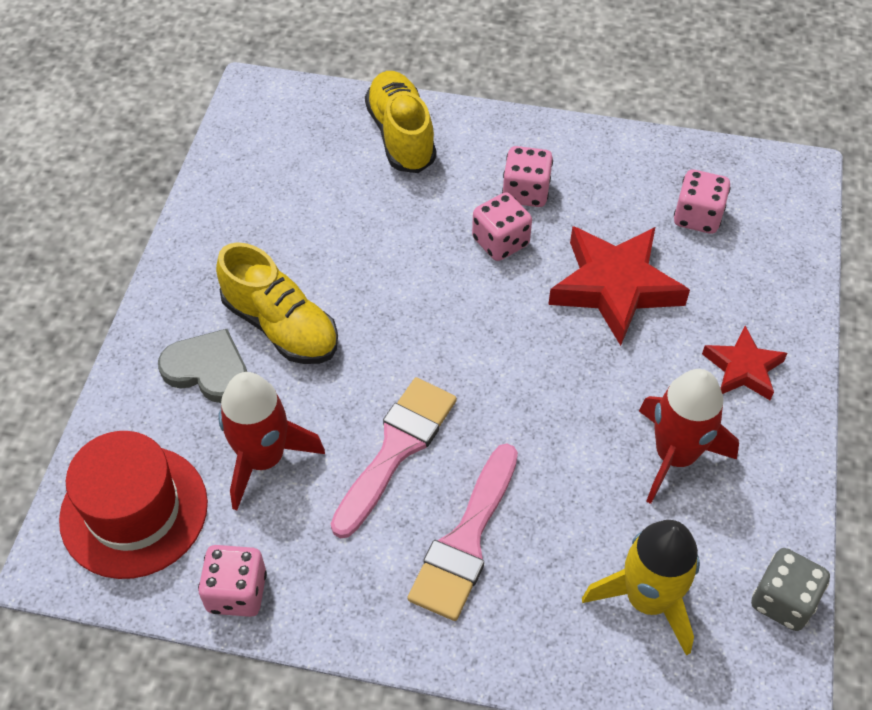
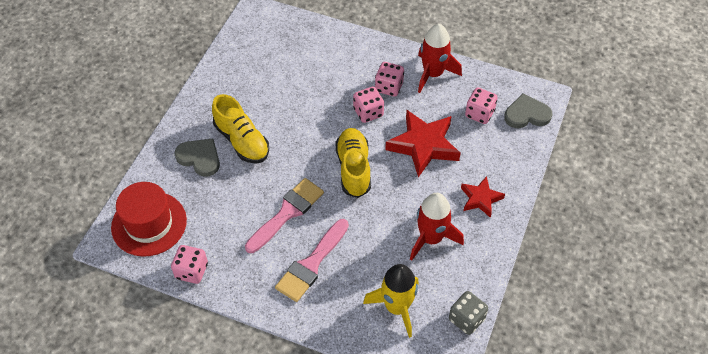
camera: 10 degrees right, 0 degrees up
red rocket [218,372,325,510] -> red rocket moved to [418,24,462,93]
yellow shoe [365,71,436,173] -> yellow shoe moved to [335,128,371,198]
none -> grey heart [504,93,552,128]

